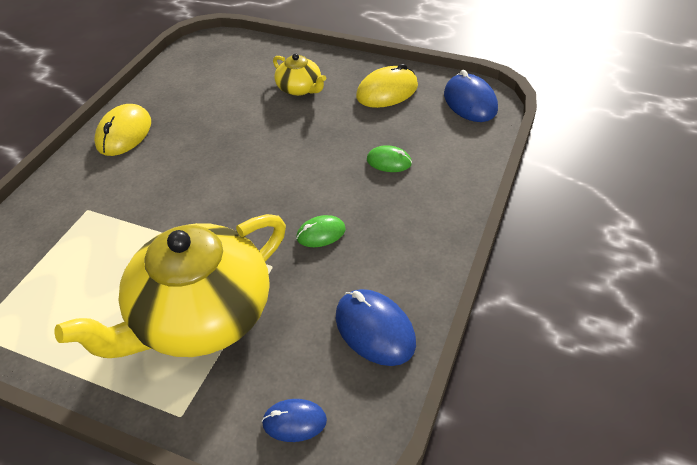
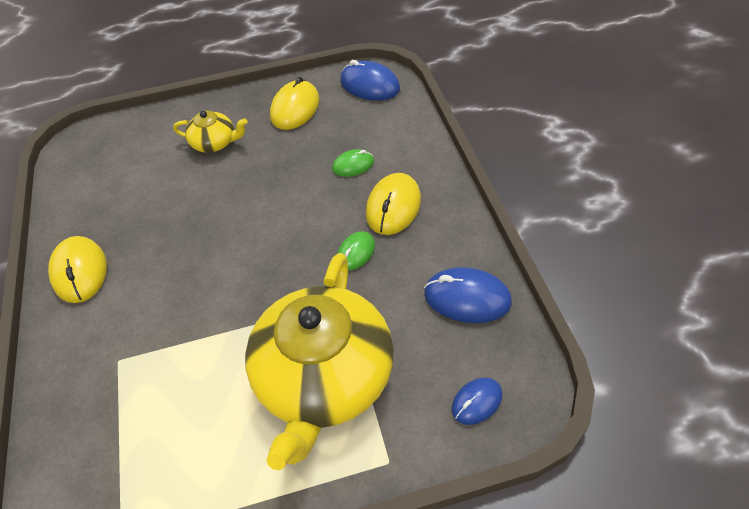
camera: 35 degrees left, 5 degrees up
none -> yellow mouse [366,173,421,235]

